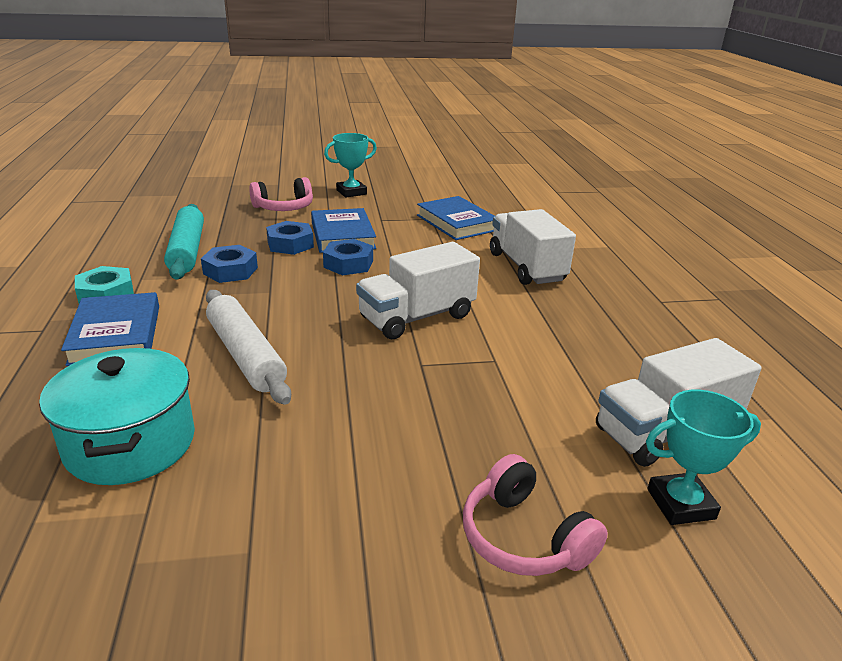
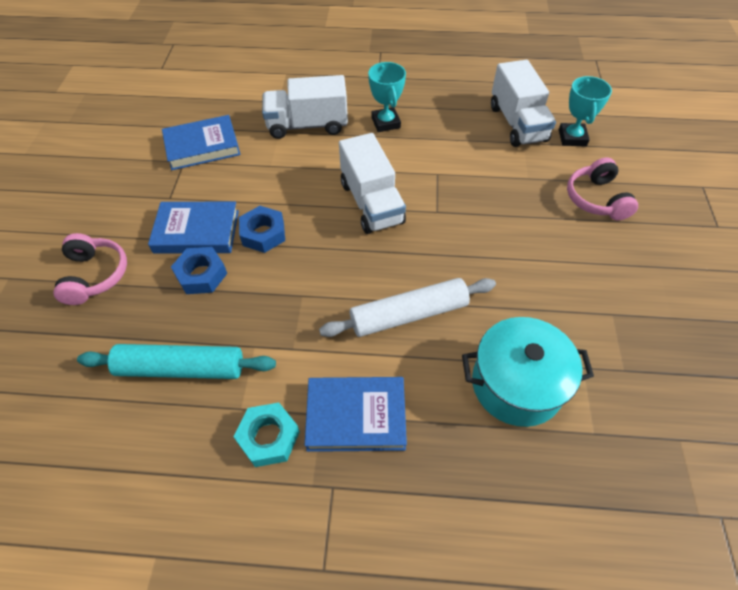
camera: 75 degrees left, 25 degrees up
blue nut [201,245,258,283] -> none
turquoise trophy [324,133,377,198] -> turquoise trophy moved to [368,62,406,132]
pink headphones [463,454,608,576] -> pink headphones turned 105 degrees clockwise [567,157,638,220]

